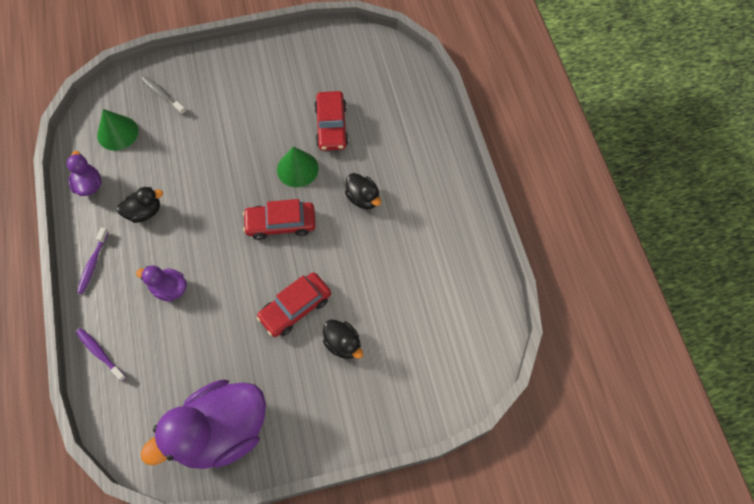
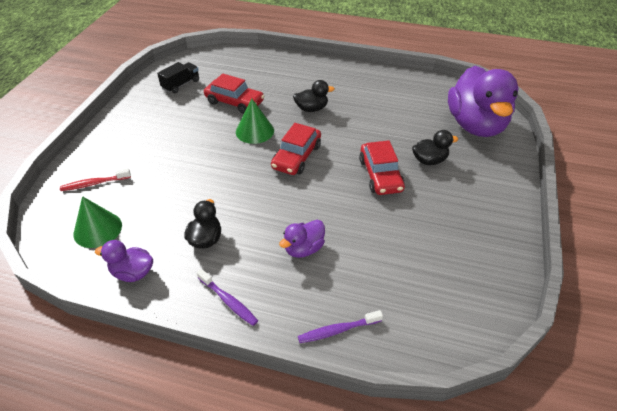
camera: 60 degrees left, 20 degrees down
grey toothbrush [141,76,186,115] -> red toothbrush [60,168,131,191]
purple duck [141,380,266,469] -> purple duck moved to [448,66,519,137]
none -> black truck [157,62,199,93]

